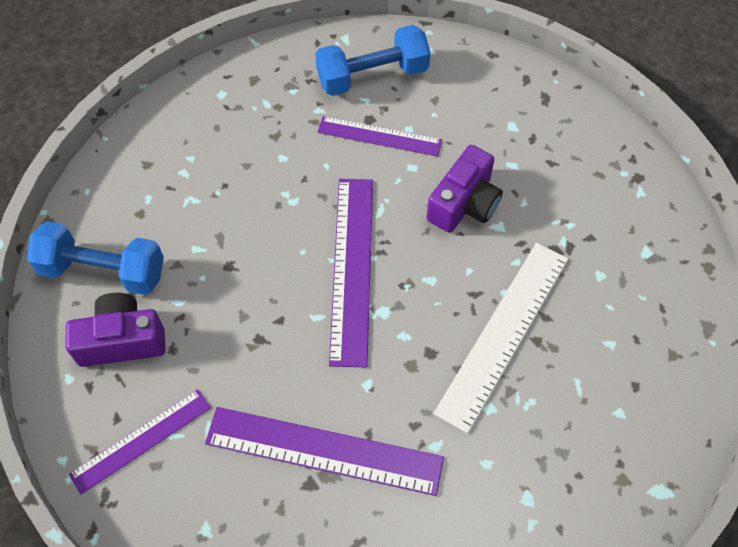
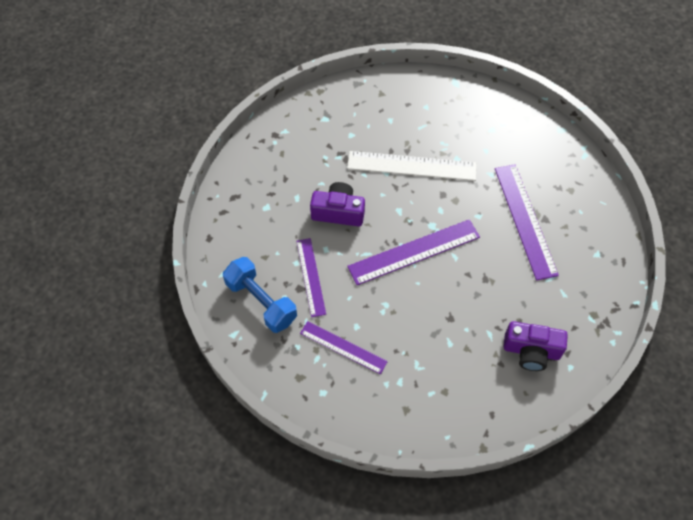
camera: 115 degrees left, 0 degrees up
blue dumbbell [26,221,164,295] -> none
purple camera [66,293,166,367] -> purple camera turned 45 degrees counterclockwise [503,321,568,371]
purple ruler [69,389,211,495] -> purple ruler moved to [300,321,388,374]

